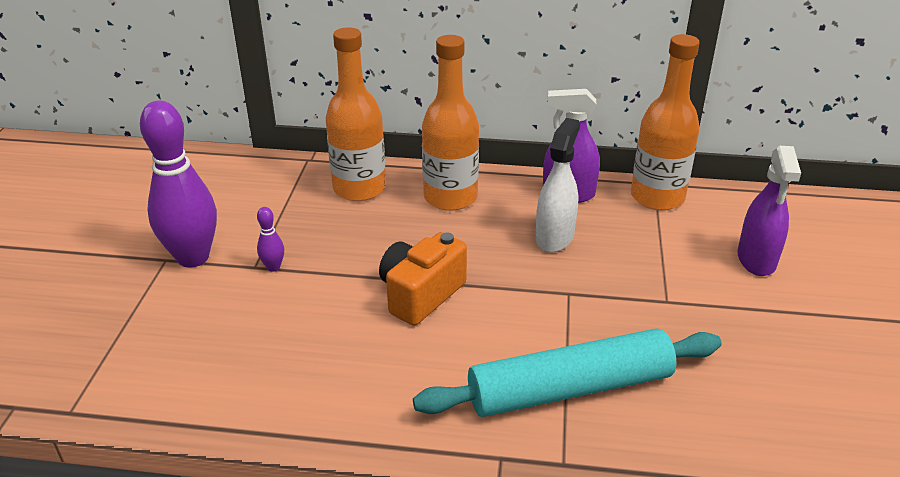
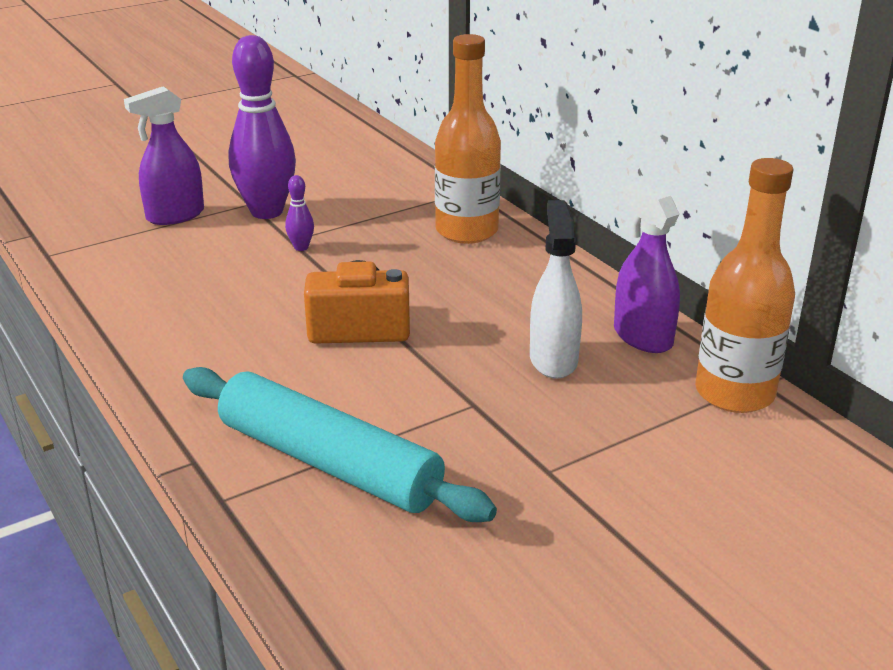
camera: 50 degrees right, 5 degrees down
orange bottle [422,35,479,211] -> none
white spray bottle [535,118,580,252] -> white spray bottle turned 75 degrees counterclockwise [530,200,582,379]
purple spray bottle [737,146,801,276] -> purple spray bottle moved to [124,86,204,225]

